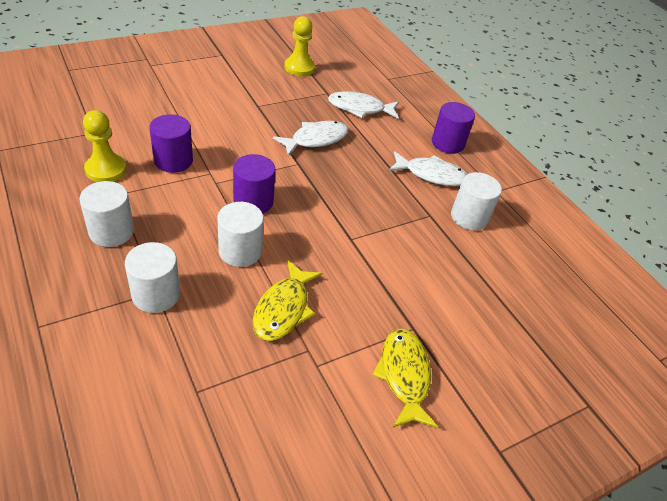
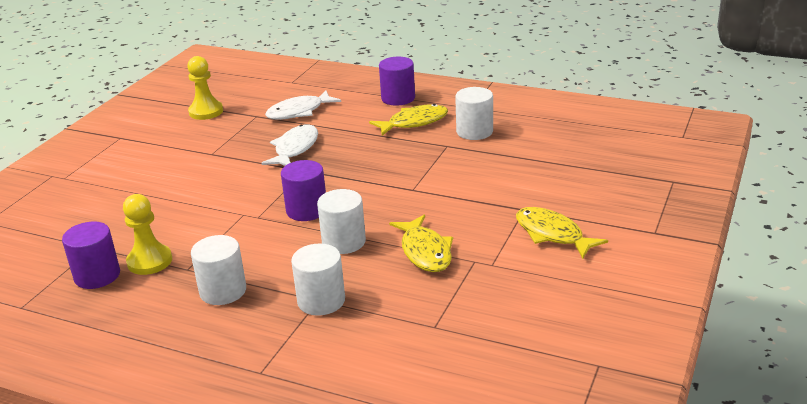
camera: 30 degrees left, 15 degrees down
purple cylinder [149,114,193,173] -> purple cylinder moved to [62,222,120,289]
white fish [388,151,467,186] -> yellow fish [369,104,448,136]

